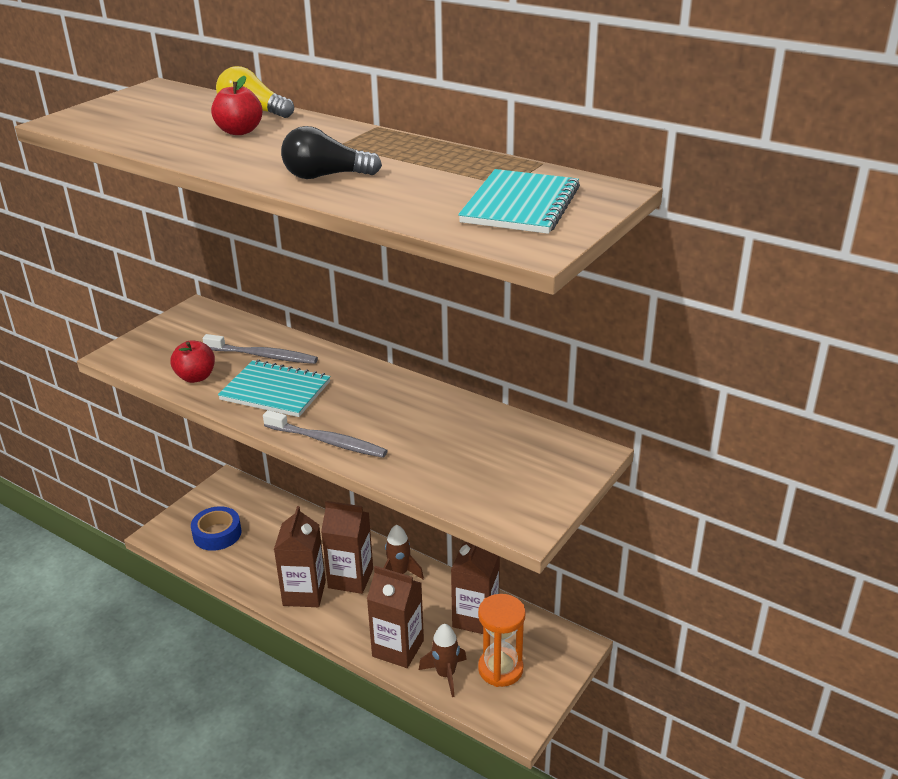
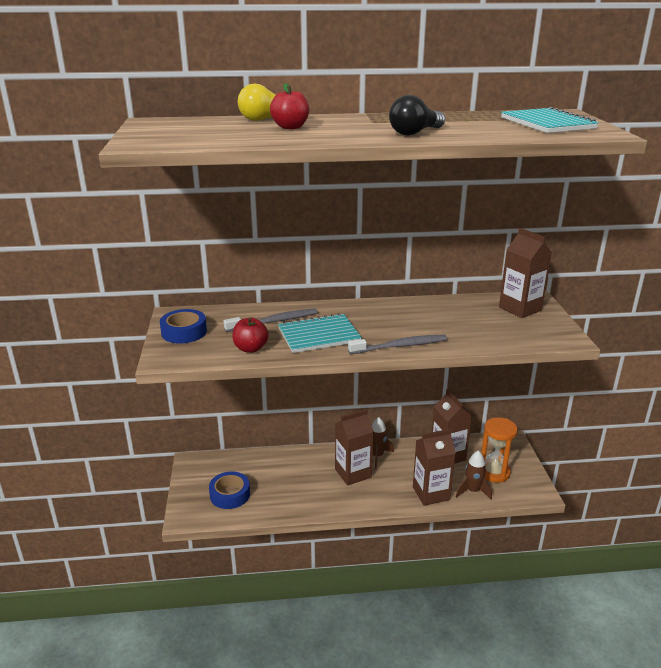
camera: 40 degrees left, 5 degrees down
brown carton [274,506,326,607] -> brown carton moved to [499,228,552,318]
none -> blue tape [160,309,207,343]

